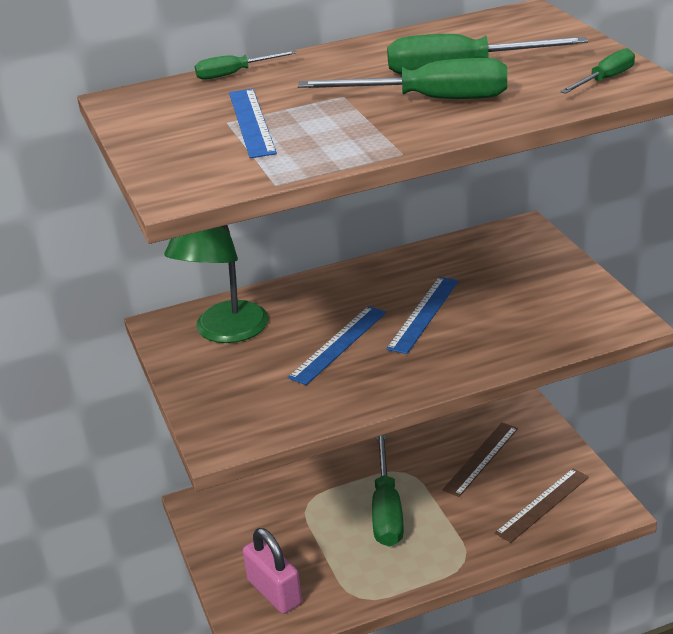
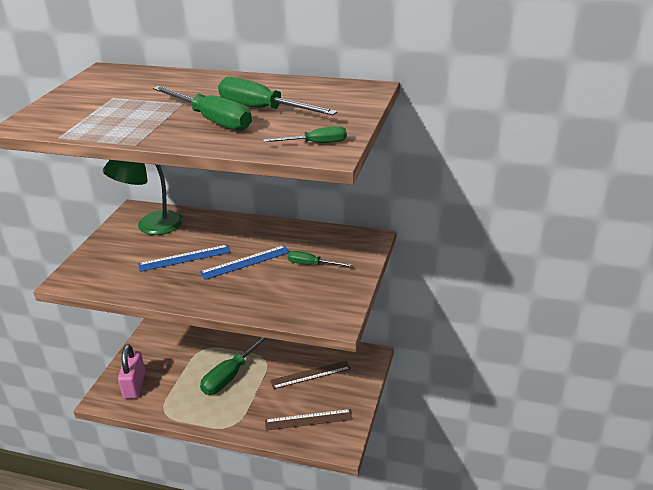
camera: 35 degrees right, 0 degrees up
green screwdriver [195,50,297,80] -> green screwdriver moved to [288,251,352,267]
blue ruler [229,89,277,158] -> none

